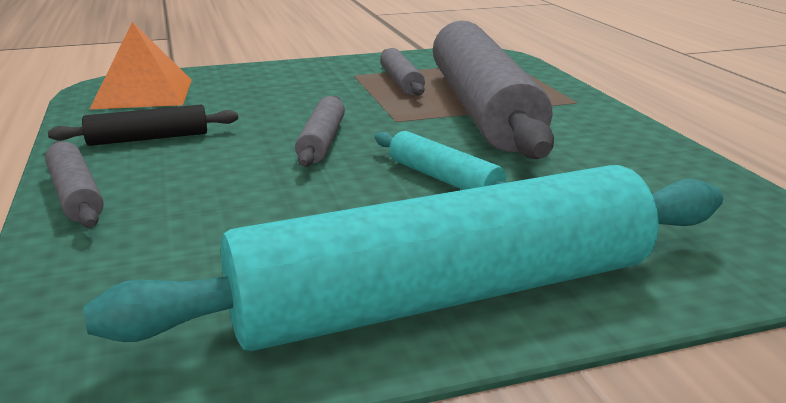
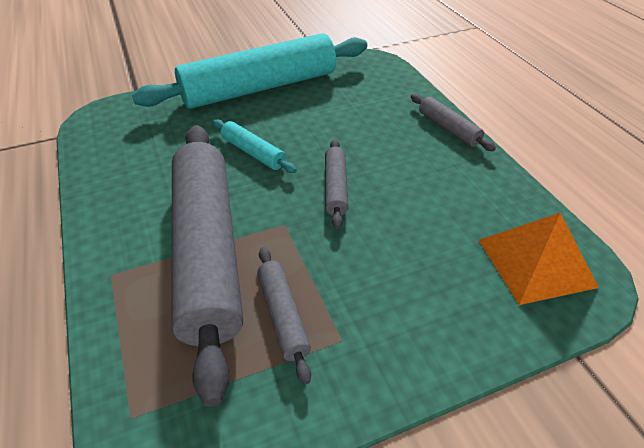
camera: 175 degrees right, 20 degrees up
black rolling pin [48,105,238,146] -> none

